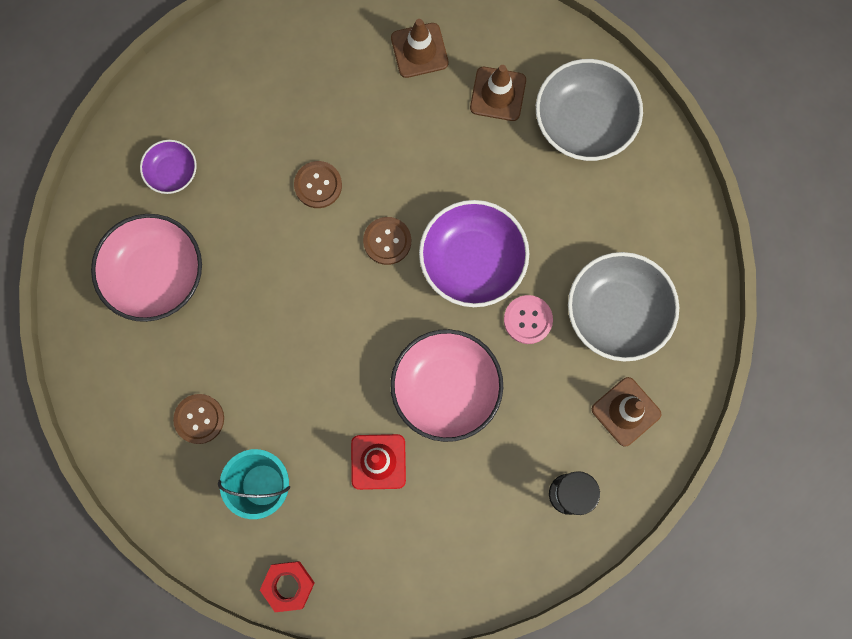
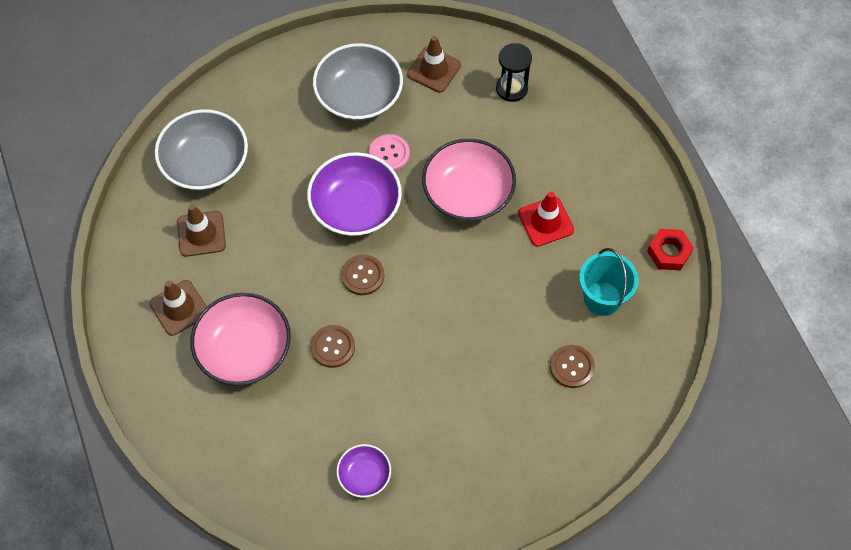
camera: 110 degrees left, 15 degrees down
pink bowl [91,214,202,322] -> pink bowl moved to [190,293,291,386]

